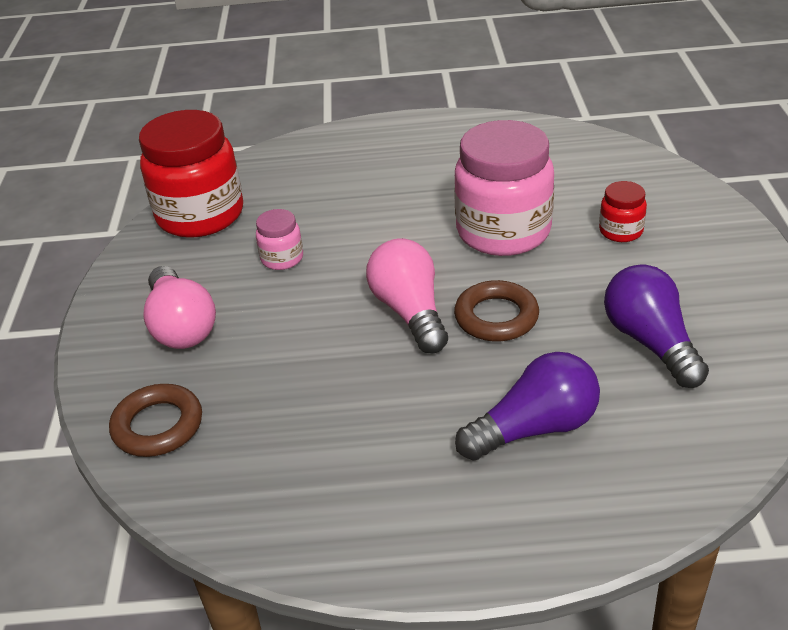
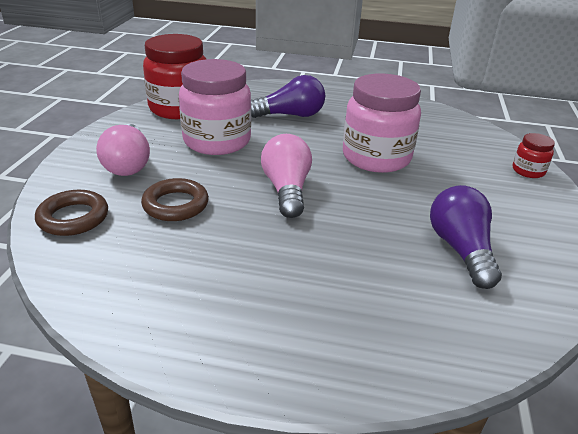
camera: 10 degrees right, 5 degrees down
pink jar [256,209,303,270] -> pink jar [179,59,251,155], size x2.20
brown ring [454,280,539,341] -> brown ring moved to [141,178,209,221]
purple light bulb [455,352,600,460] -> purple light bulb moved to [251,75,325,118]
red jar [599,181,647,242] -> red jar moved to [513,133,555,178]

